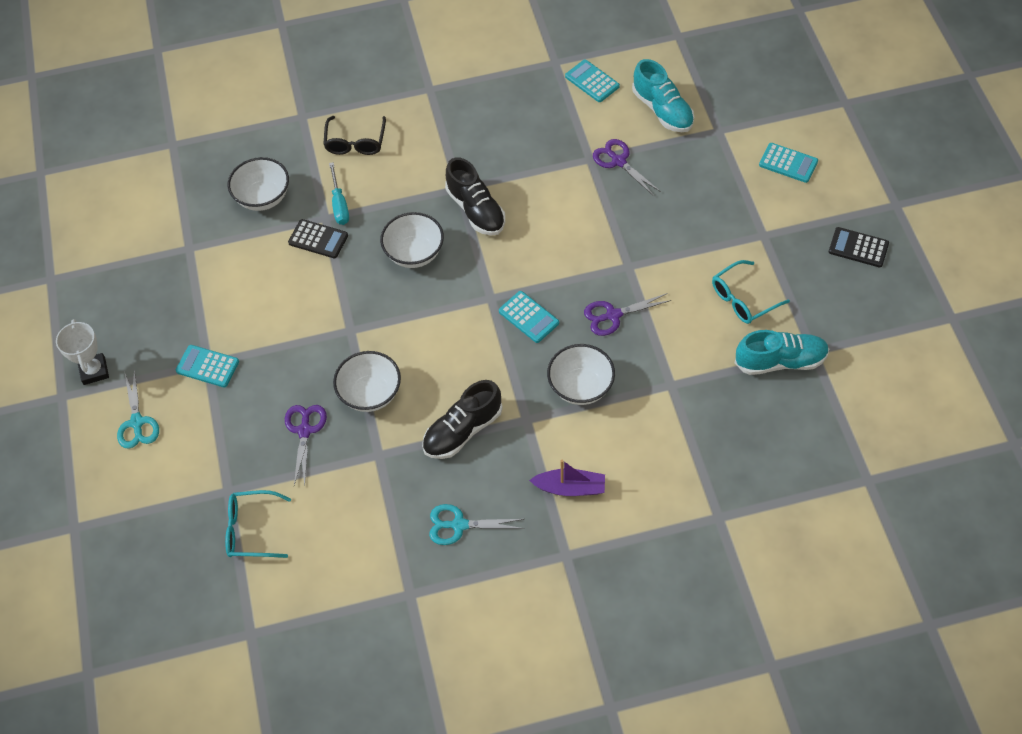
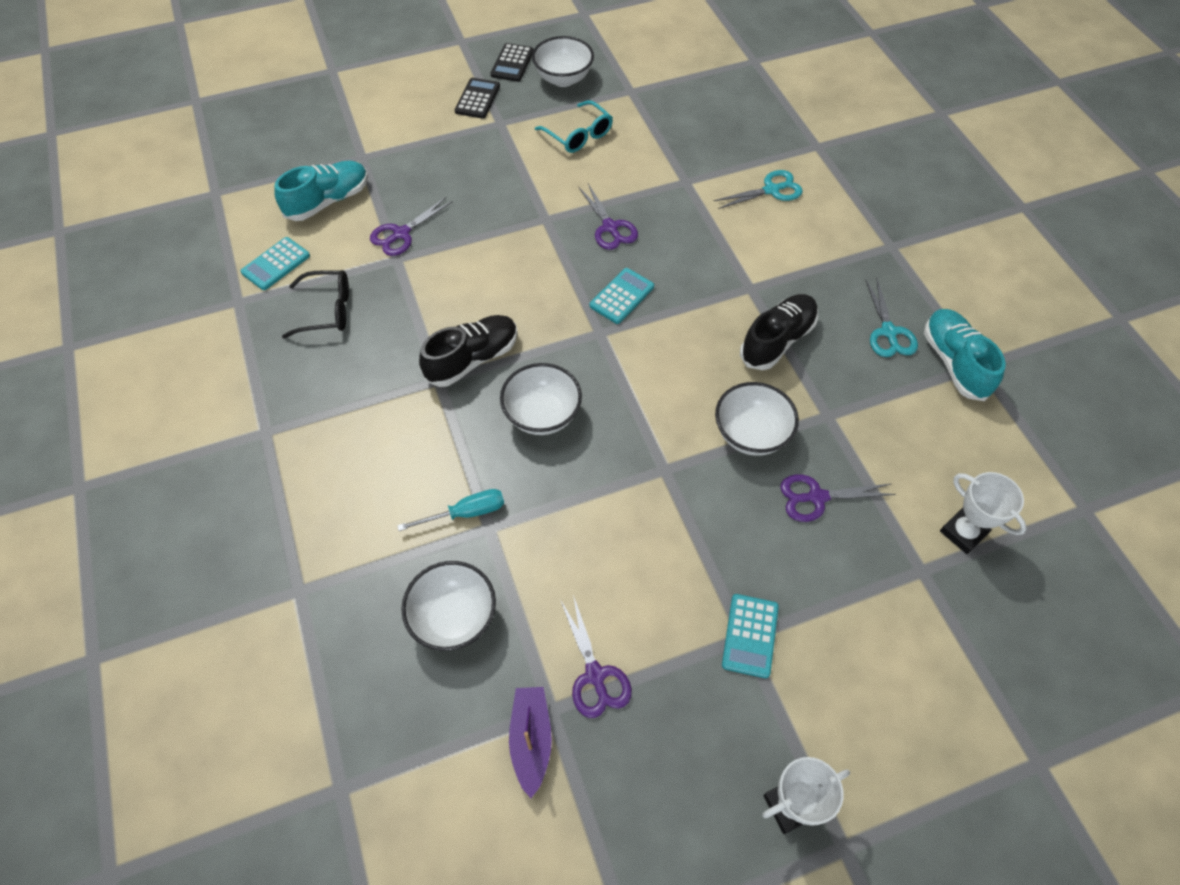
camera: 100 degrees left, 0 degrees up
turquoise scissors [117,369,159,449] -> turquoise scissors moved to [714,170,803,209]
turquoise glasses [225,490,291,558] -> white trophy [940,472,1027,554]
black calculator [288,219,348,258] -> black calculator moved to [455,78,500,119]
black glasses [323,116,386,155] -> black glasses moved to [282,270,349,339]
black shoe [422,380,503,459] -> black shoe turned 90 degrees counterclockwise [740,294,818,370]
purple boat [529,460,605,496] -> purple boat moved to [509,687,552,798]
white bowl [547,344,615,405] -> white bowl moved to [532,36,594,87]
turquoise shoe [735,330,829,375] -> turquoise shoe moved to [924,309,1006,401]
turquoise calculator [759,143,818,183] -> none
none -> purple scissors [561,595,632,718]

